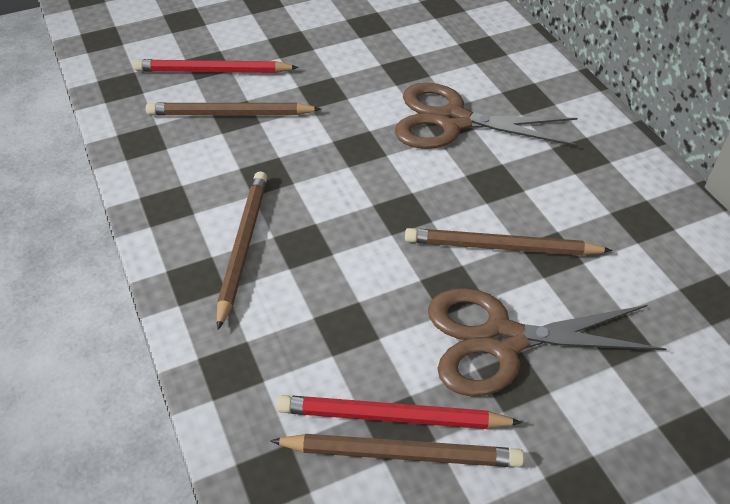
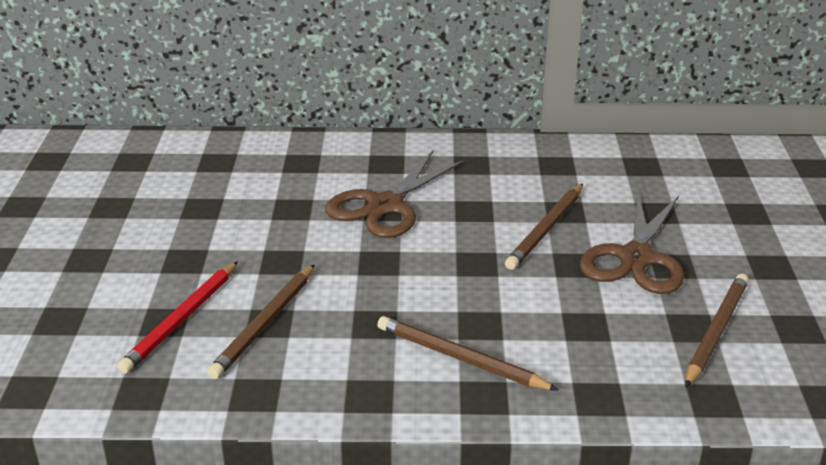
camera: 65 degrees left, 15 degrees down
red pencil [277,395,522,429] -> none

